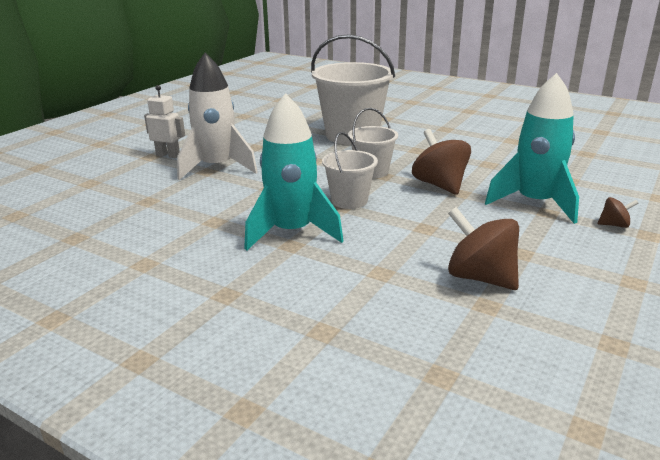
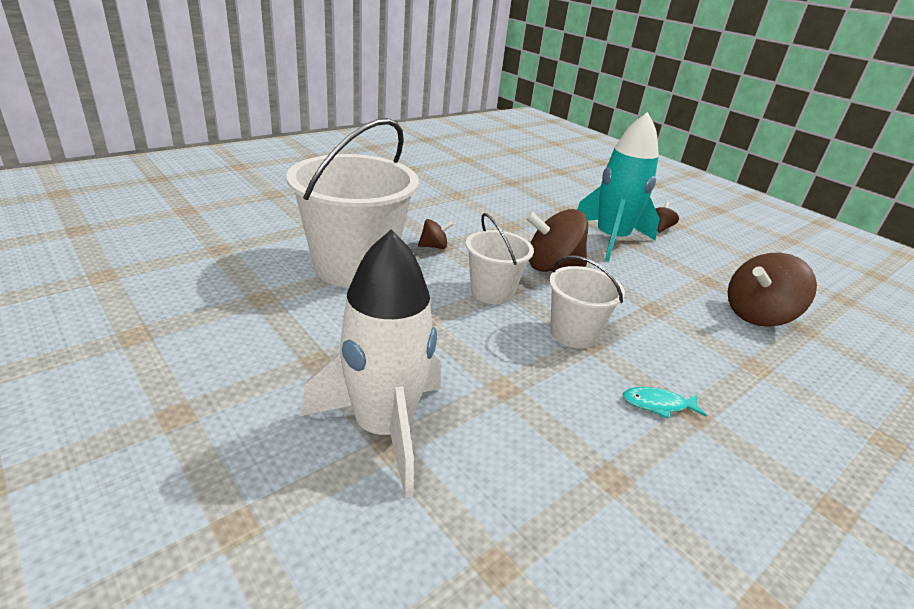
camera: 75 degrees left, 5 degrees up
white robot [144,85,185,158] -> none
turquoise rocket [244,93,344,250] -> turquoise fish [623,387,706,418]
none -> brown spinning top [418,219,454,249]

